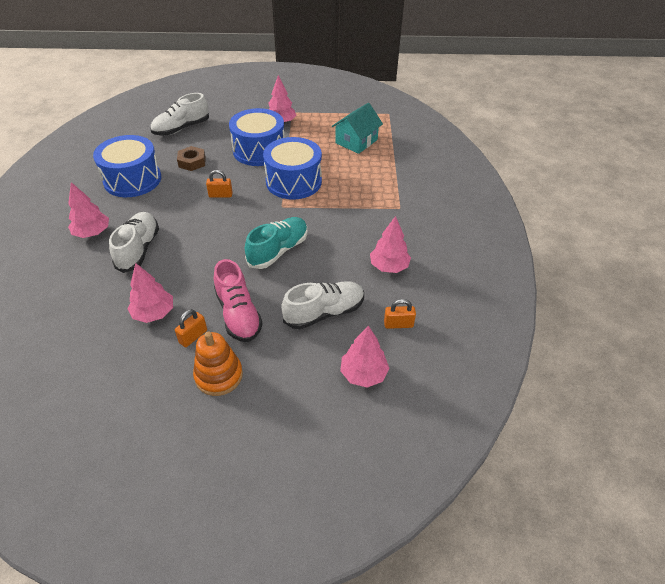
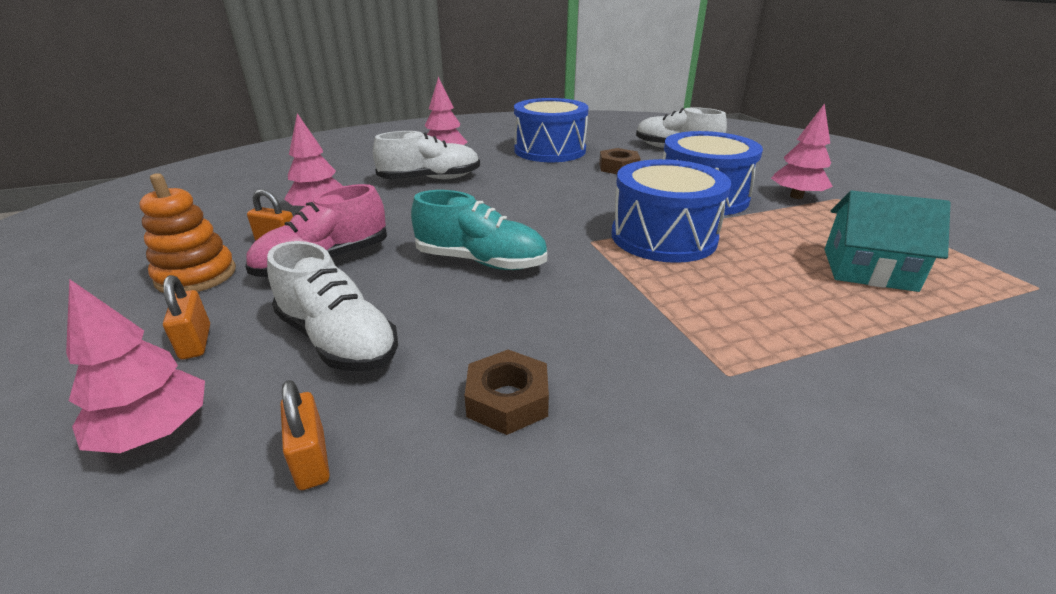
camera: 70 degrees right, 15 degrees down
orange padlock [206,170,233,198] -> orange padlock moved to [163,275,210,359]
pink tree [370,216,411,273] -> brown nut [465,350,549,435]

